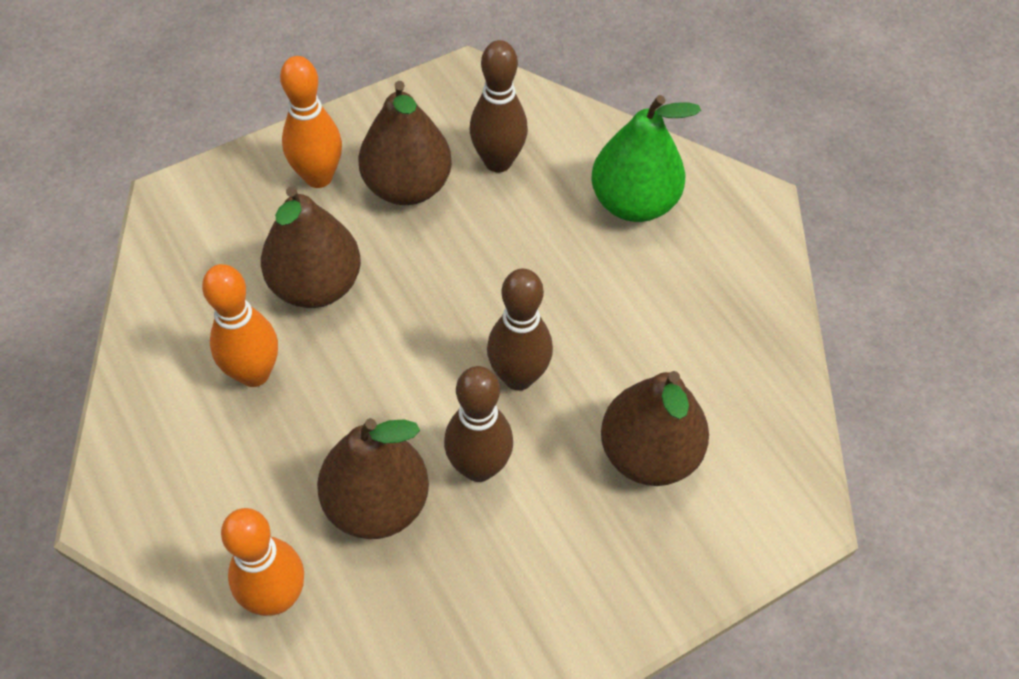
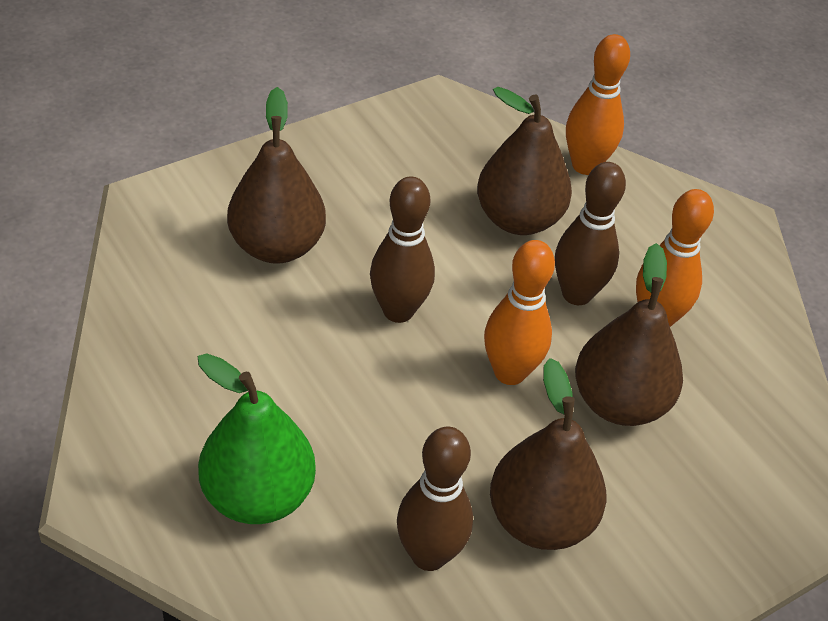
camera: 175 degrees right, 10 degrees down
orange bowling pin [280,56,342,188] -> orange bowling pin moved to [484,240,555,385]
brown bowling pin [444,366,513,482] -> brown bowling pin moved to [555,162,626,305]

